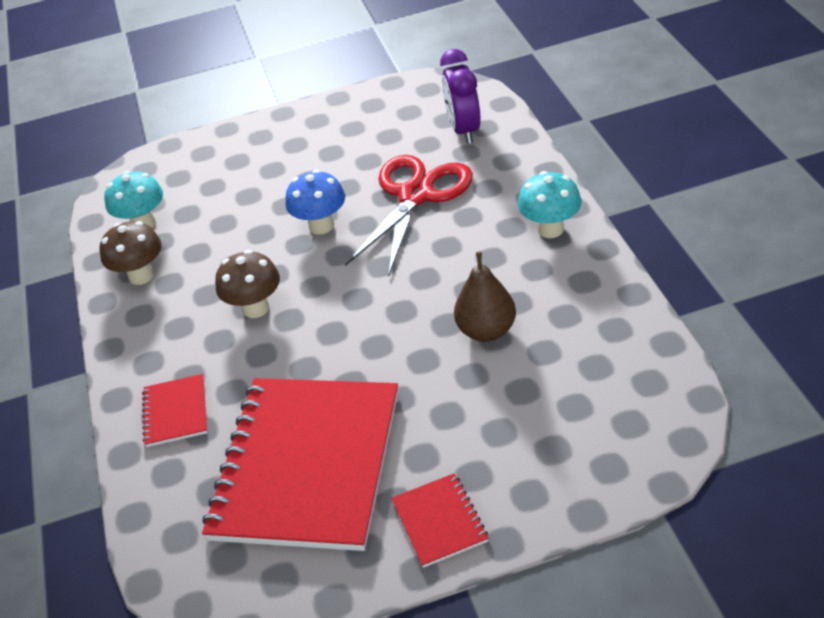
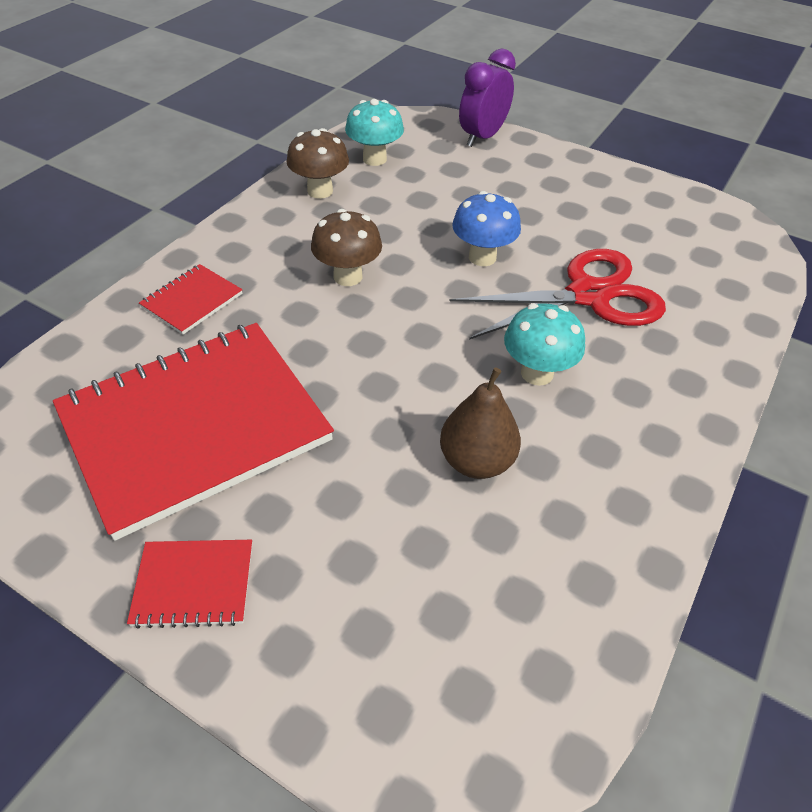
camera: 40 degrees right, 5 degrees up
red notebook [391,473,488,568] -> red notebook turned 60 degrees clockwise [127,540,252,629]
purple clock [440,49,481,144] -> purple clock moved to [459,49,516,147]
turquoise mushroom [518,171,582,238] -> turquoise mushroom moved to [504,303,585,386]

